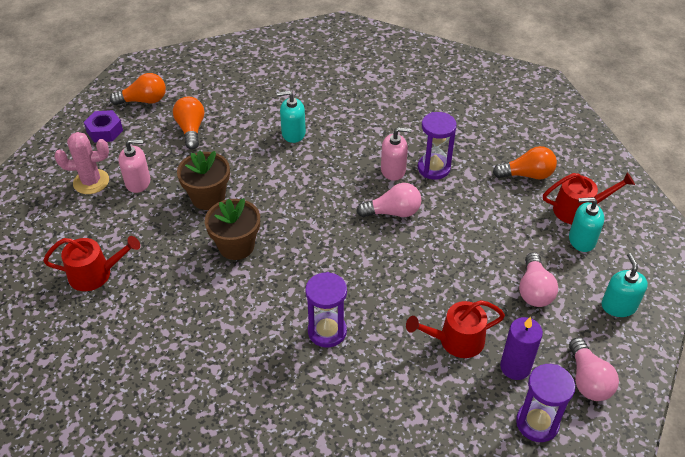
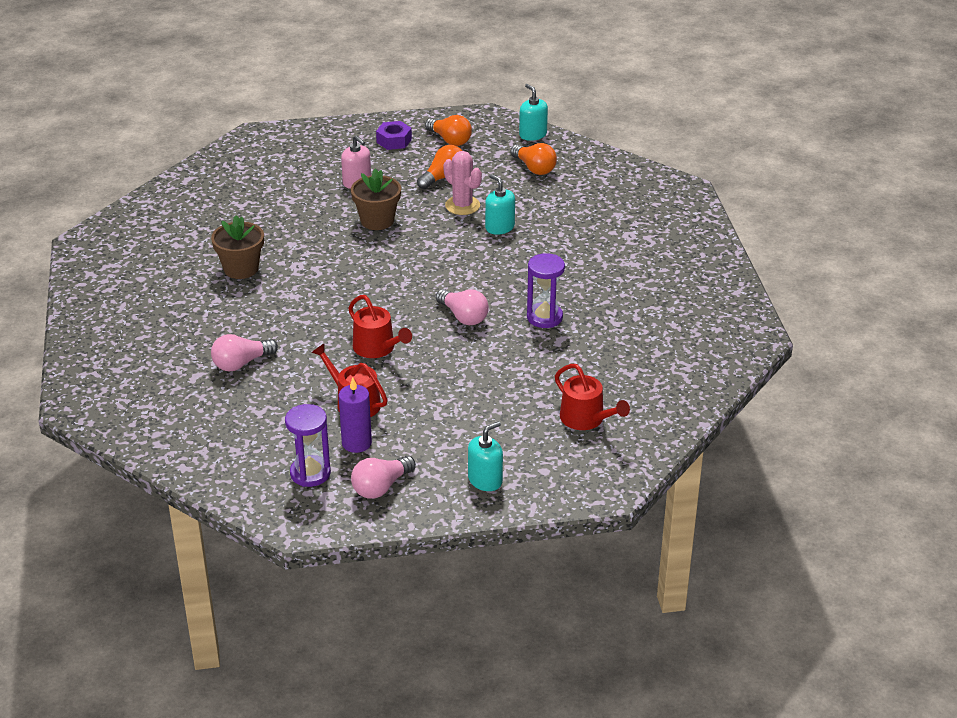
camera: 55 degrees right, 10 degrees down
red watering can [43,236,140,291] -> red watering can moved to [348,295,412,358]
pink cactus [54,132,109,194] -> pink cactus moved to [443,151,482,215]
brown flower pot [205,198,260,260] -> brown flower pot moved to [211,215,264,279]
purple hourglass [305,272,347,348] -> none
pink soap dispenser [381,127,411,181] -> none
orange light bulb [493,146,557,179] -> orange light bulb moved to [510,143,557,175]
pink light bulb [519,252,558,307] -> pink light bulb moved to [211,334,278,371]
turquoise soap dispenser [569,197,604,252] -> turquoise soap dispenser moved to [519,84,548,141]

